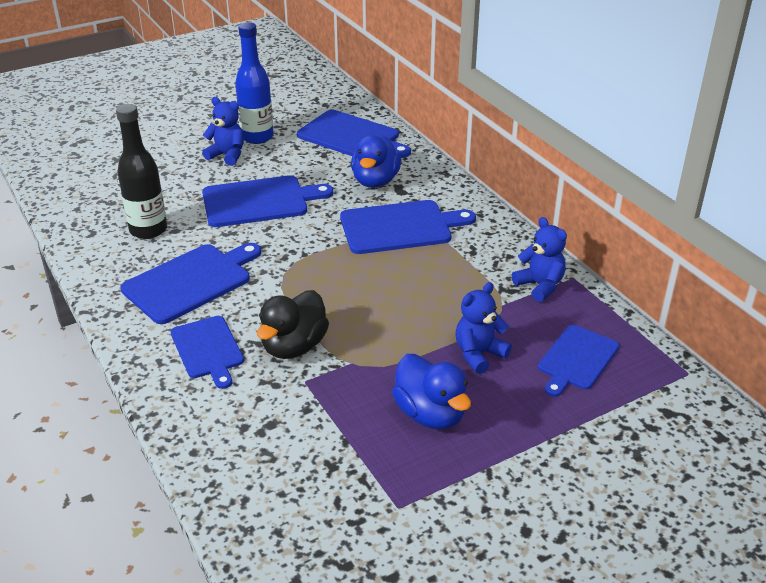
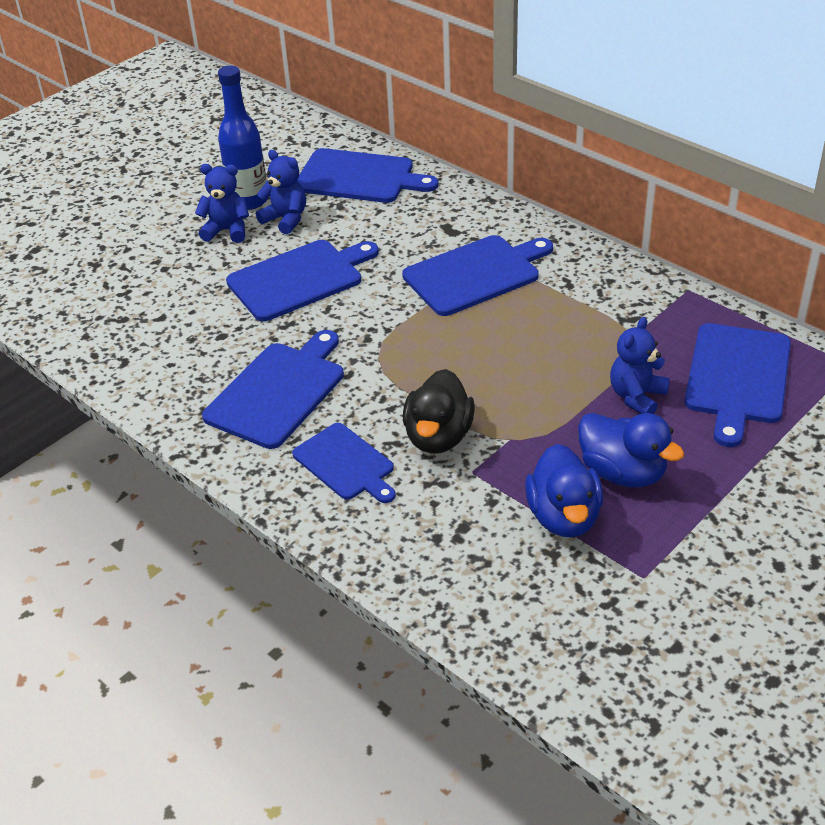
camera: 15 degrees left, 5 degrees up
black bottle [116,104,167,239] -> none
blue duck [351,135,402,188] -> blue duck moved to [525,444,603,537]
blue teddy bear [512,217,567,302] -> blue teddy bear moved to [256,150,306,234]
blue cutting board [538,325,619,397] -> blue cutting board [684,323,791,447], size x1.51

